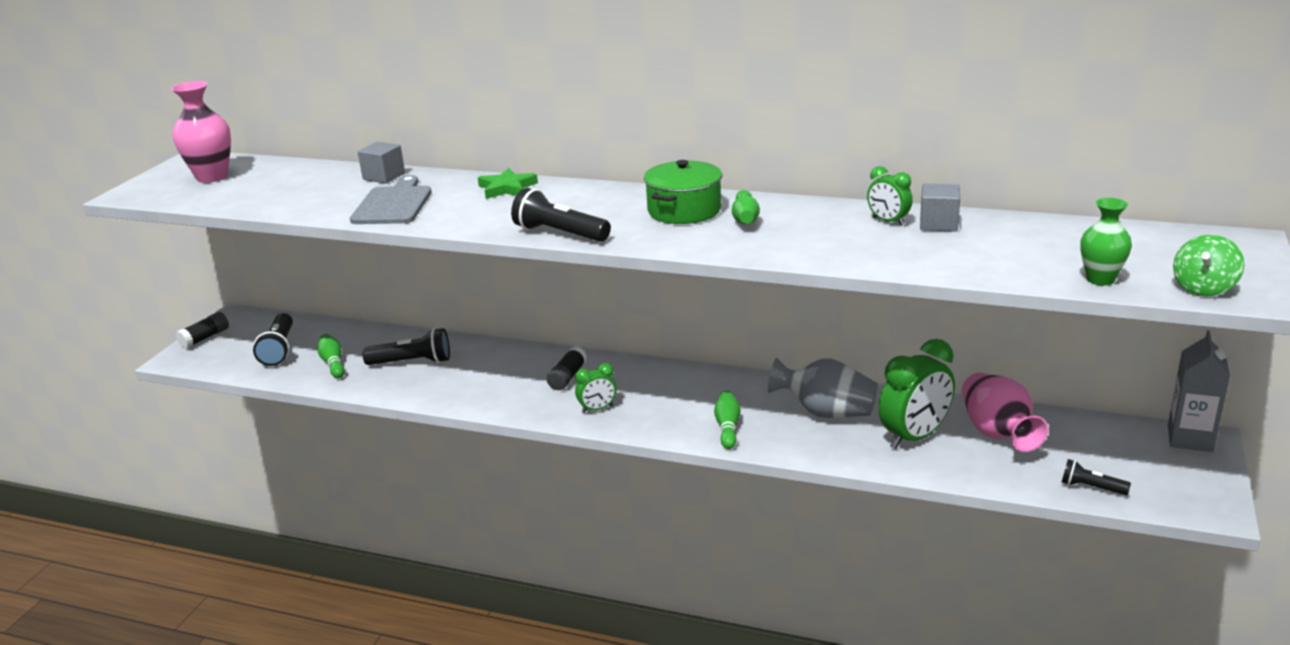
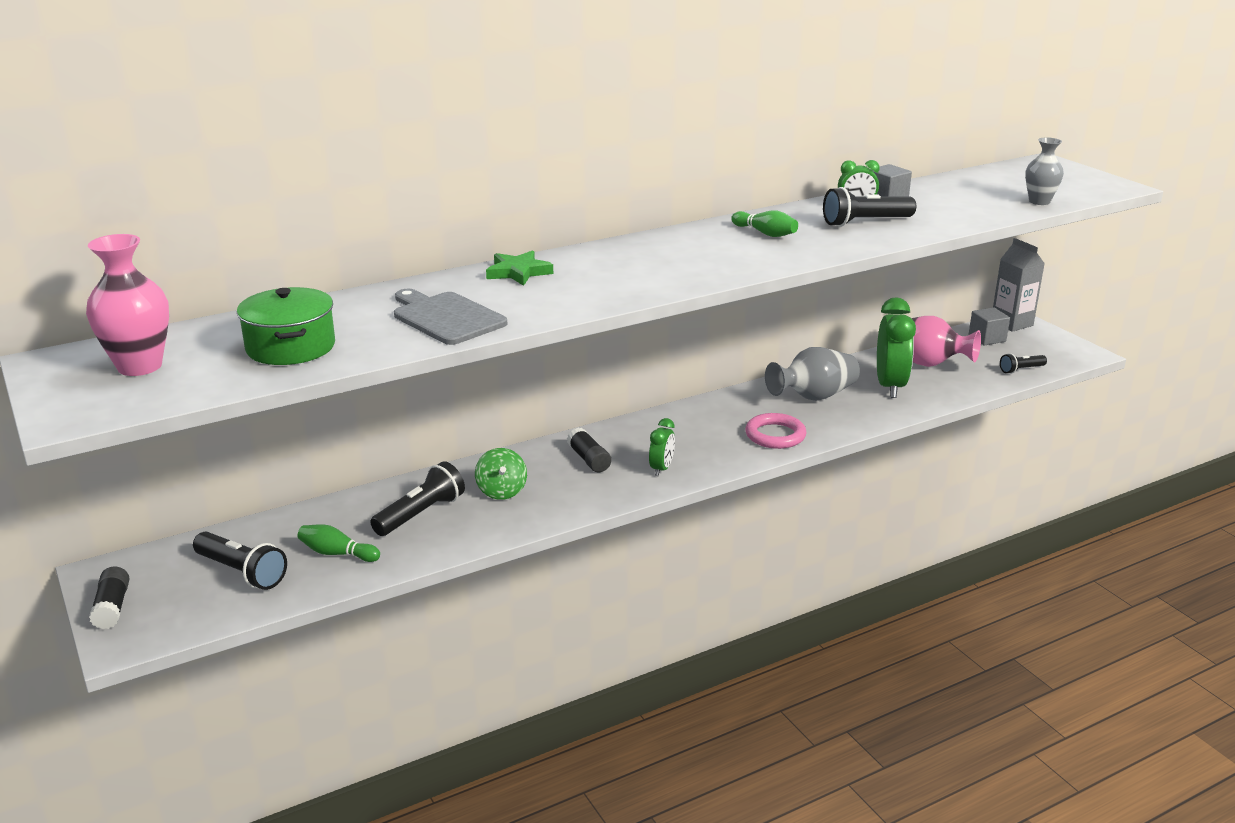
camera: 50 degrees left, 0 degrees up
grey cube [358,142,405,183] -> grey cube moved to [969,308,1010,345]
black flashlight [511,188,611,242] -> black flashlight moved to [823,187,916,227]
green pot [644,160,722,224] -> green pot moved to [237,287,335,365]
green bowling pin [714,391,740,449] -> pink ring [745,413,807,449]
green vase [1080,198,1132,285] -> grey vase [1025,137,1064,205]
green spinning top [1173,235,1244,296] -> green spinning top moved to [475,448,527,500]

